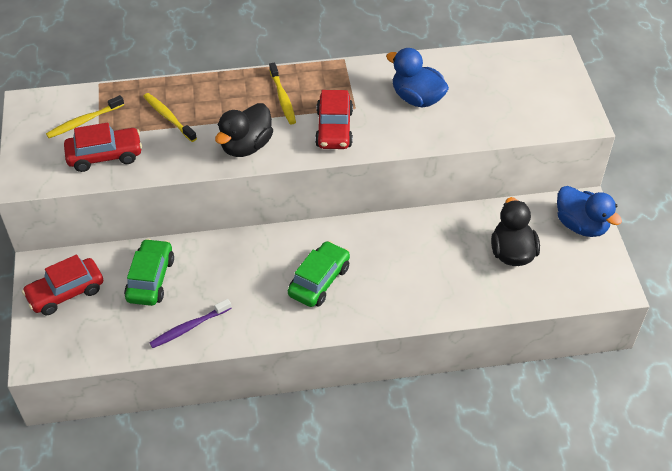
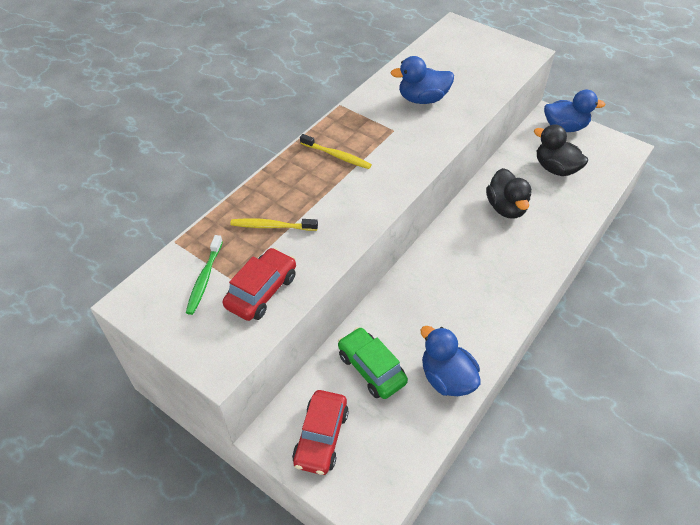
camera: 45 degrees left, 0 degrees up
yellow toothbrush [46,95,124,138] -> green toothbrush [186,235,223,315]
purple toothbrush [150,299,232,348] -> blue duck [421,326,481,396]
black duck [215,103,273,157] -> black duck moved to [486,168,532,218]
green car [288,241,350,307] -> none
red car [315,90,353,149] -> none

